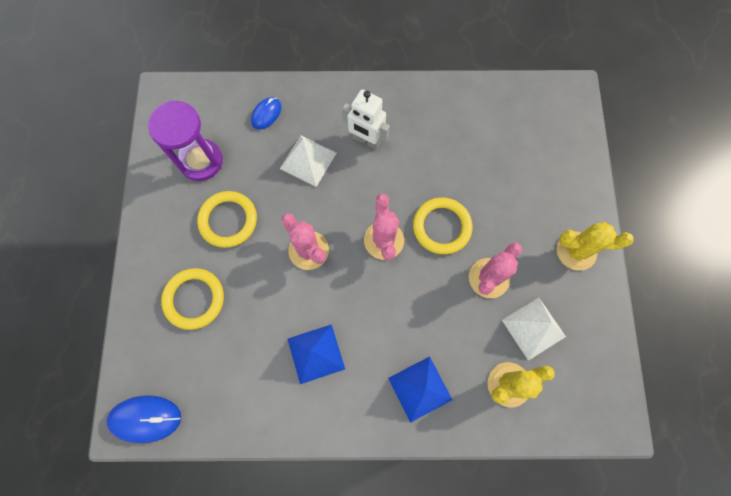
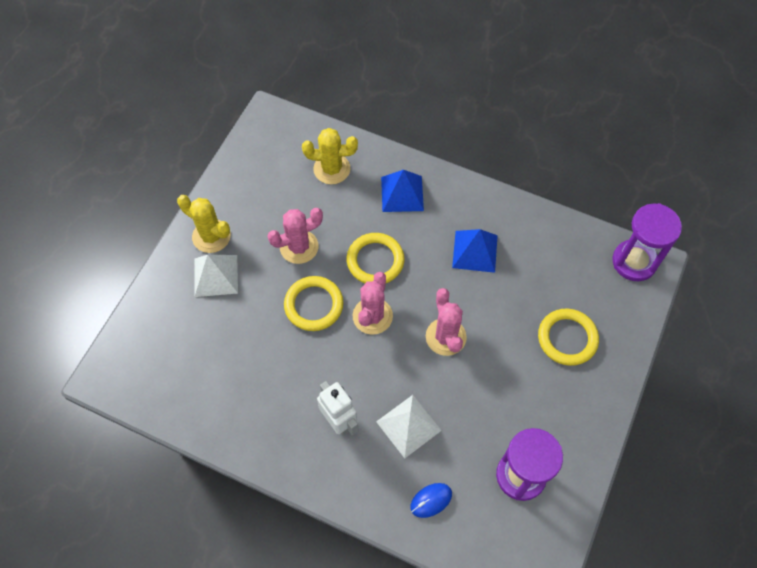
camera: 155 degrees left, 10 degrees down
blue mouse [107,395,181,443] -> purple hourglass [612,203,682,281]
yellow ring [197,191,257,248] -> yellow ring moved to [347,233,405,283]
white pyramid [502,298,566,361] -> white pyramid moved to [194,255,238,297]

